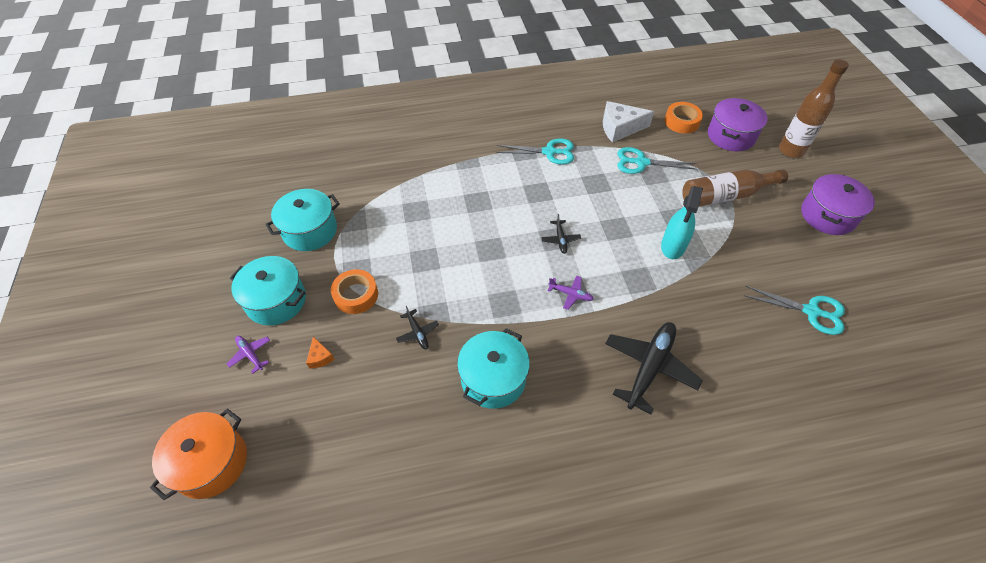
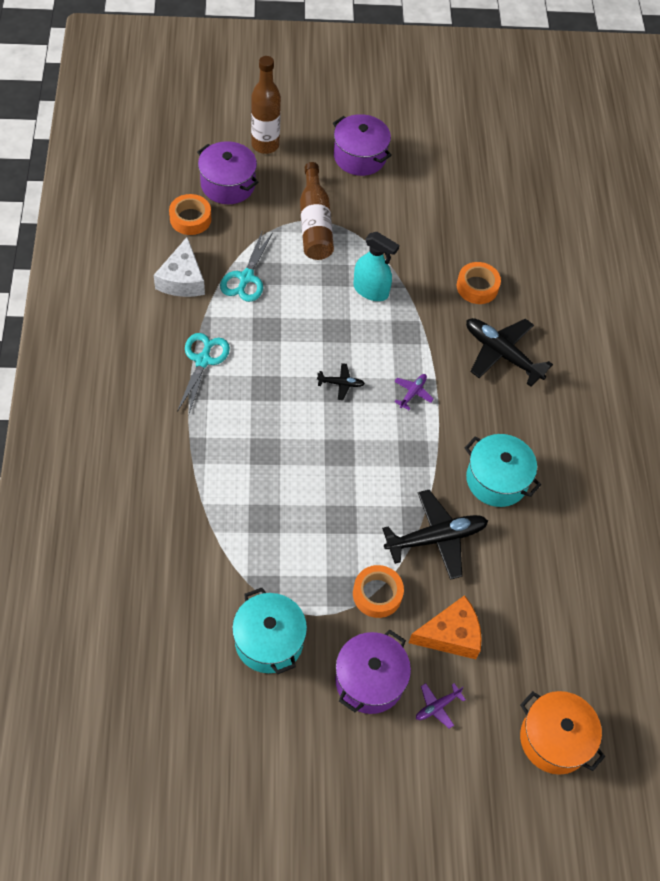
camera: 85 degrees left, 5 degrees up
turquoise pot [230,256,306,325] -> purple pot [335,630,411,714]
orange cheese [306,337,335,368] -> orange cheese [409,595,482,659], size x2.14
black plane [396,306,439,349] -> black plane [382,490,488,580], size x2.12
turquoise scissors [744,286,845,335] -> none
none -> orange tape [457,262,501,304]

